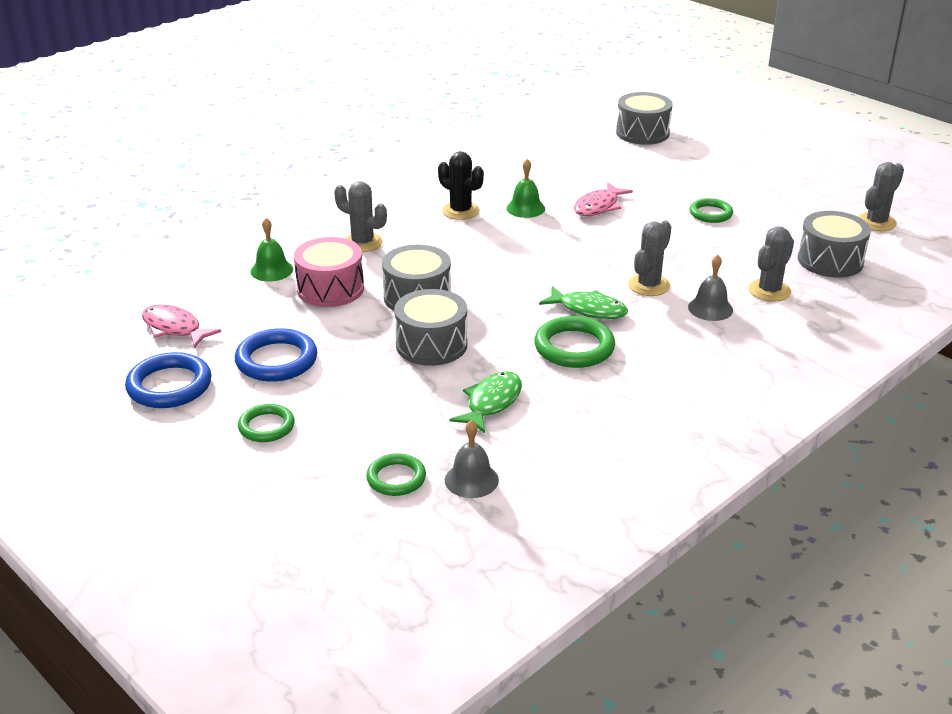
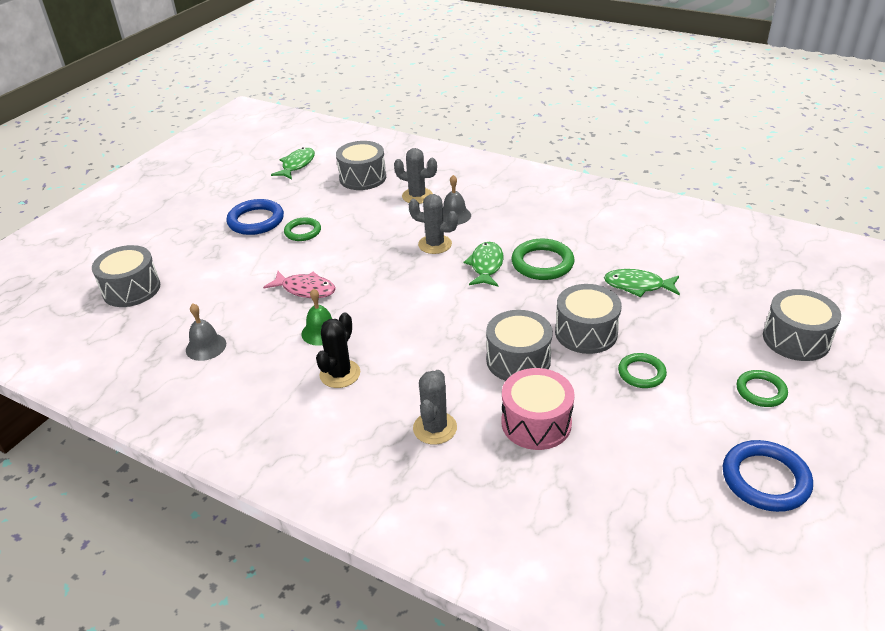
camera: 105 degrees left, 5 degrees up
pink fish [142,304,222,348] -> none
blue ring [235,328,317,382] -> blue ring moved to [226,199,284,235]
green bell [251,218,293,281] -> none
green ring [366,453,426,496] -> green ring moved to [618,353,667,388]
grey bell [445,420,499,498] -> grey bell moved to [186,303,226,361]
grey cactus [858,162,904,231] -> green fish [271,148,315,179]
none -> grey drum [763,289,841,361]

